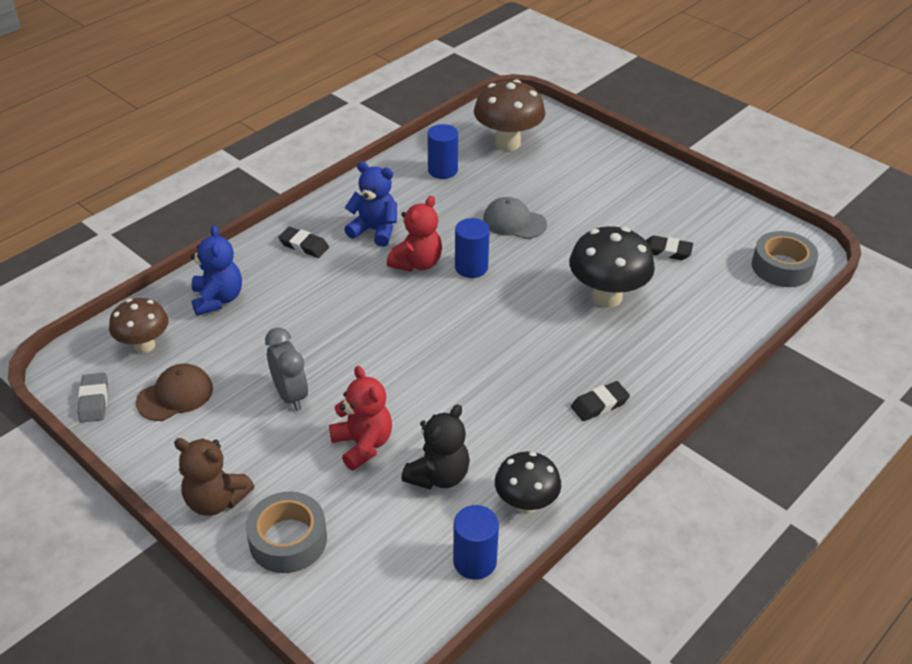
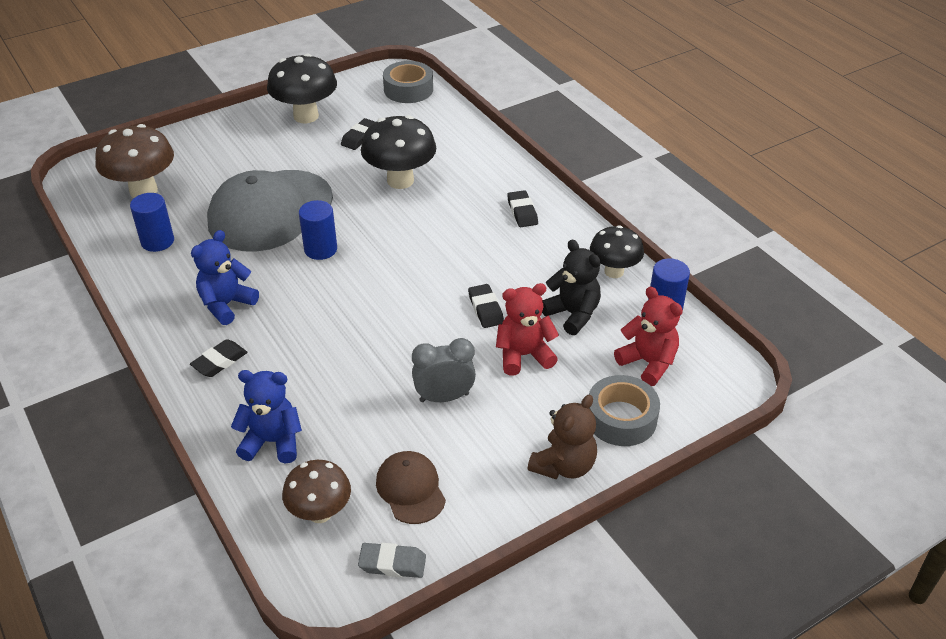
camera: 75 degrees left, 0 degrees up
red teddy bear [387,196,442,272] -> red teddy bear moved to [614,287,683,386]
grey cap [483,197,547,239] -> grey cap [207,170,333,252], size x2.07
none -> black mushroom [267,54,337,123]
none -> black eraser [468,284,504,328]

